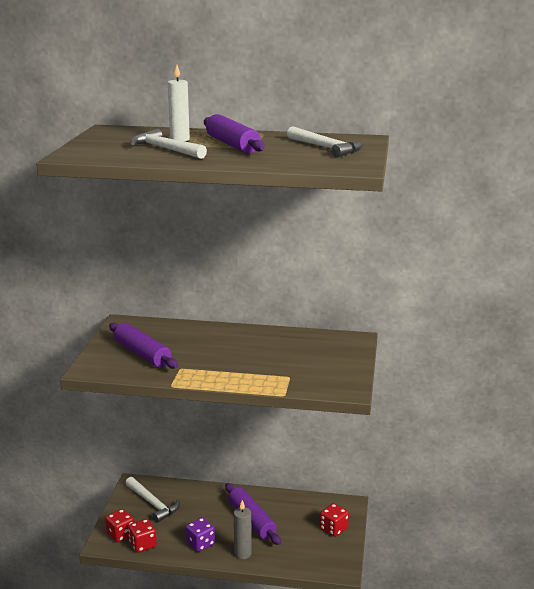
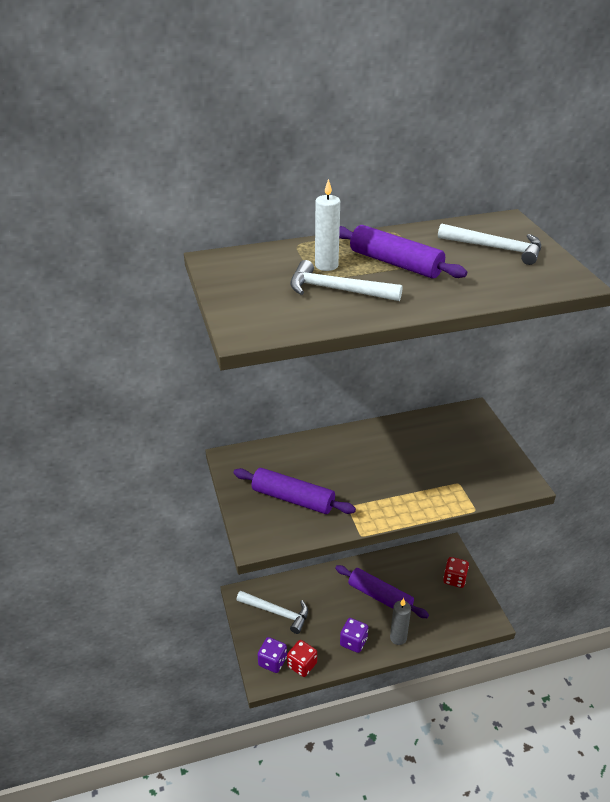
camera: 25 degrees left, 15 degrees up
red dice [105,509,134,543] -> purple dice [258,637,287,673]

